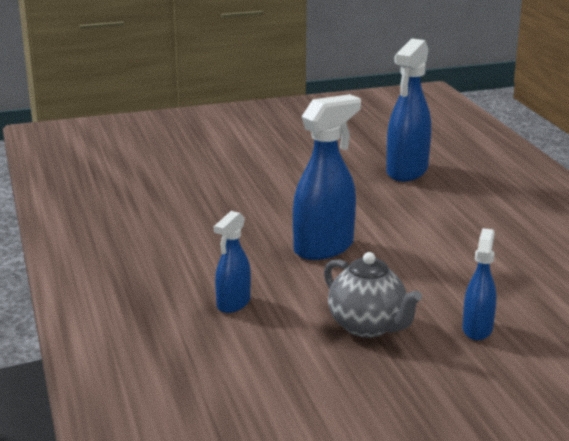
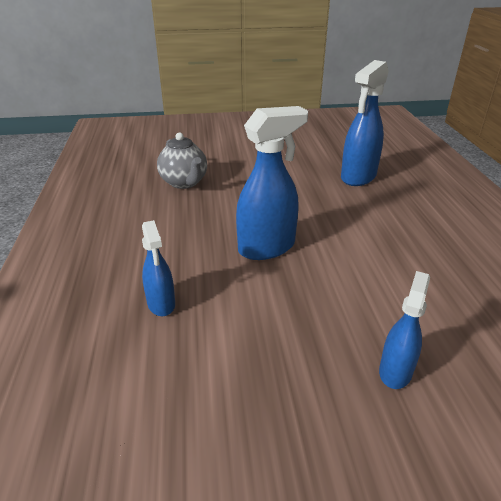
camera: 10 degrees right, 10 degrees up
blue spray bottle [214,211,251,313] -> blue spray bottle turned 60 degrees counterclockwise [142,220,175,316]
grey teapot [324,252,422,338] -> grey teapot moved to [157,132,207,189]

